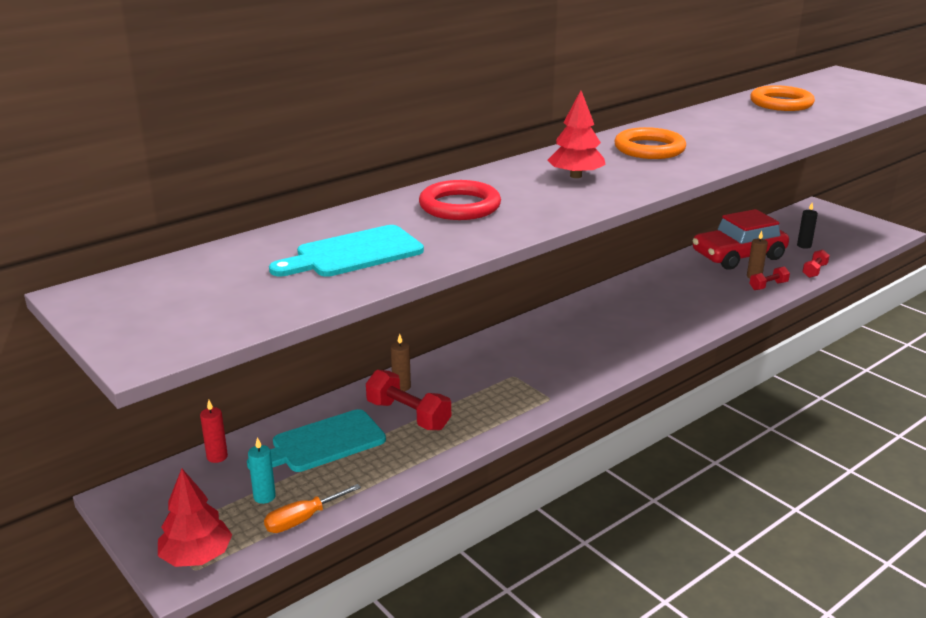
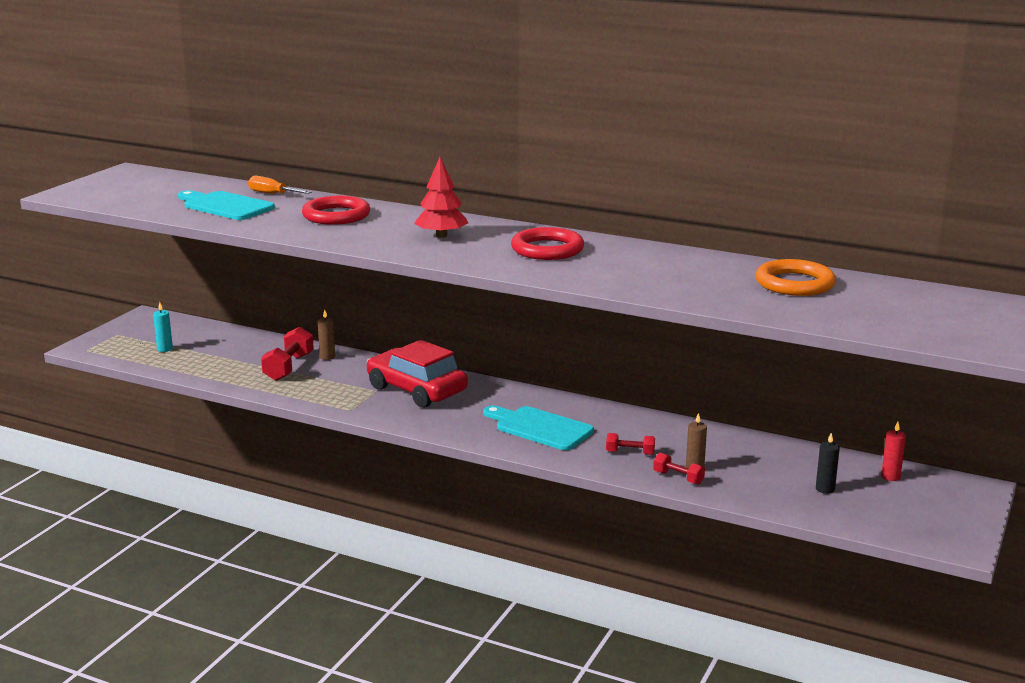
camera: 65 degrees right, 5 degrees down
red tree [158,469,232,567] -> none
red candle [200,400,228,463] -> red candle moved to [881,422,906,481]
turquoise cutting board [247,409,386,472] -> turquoise cutting board moved to [483,405,594,450]
orange screwdriver [264,484,361,533] -> orange screwdriver moved to [248,176,311,194]
orange ring [614,127,686,159] -> red ring [511,227,584,260]
red car [692,209,789,270] -> red car moved to [367,340,468,408]
red dumbbell [802,250,830,278] -> red dumbbell moved to [606,433,655,455]

